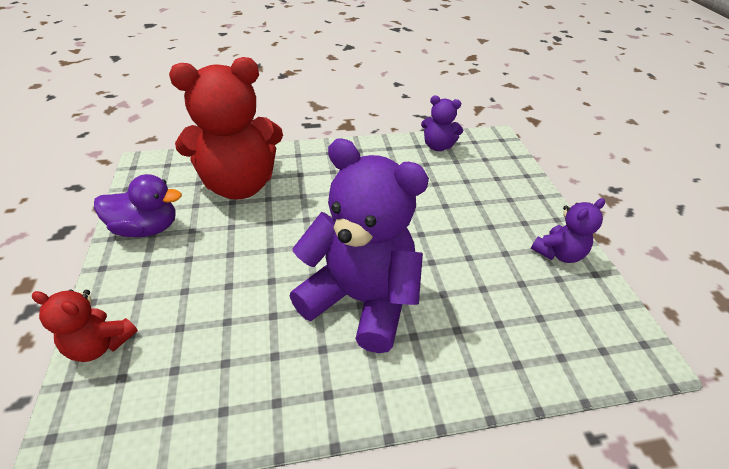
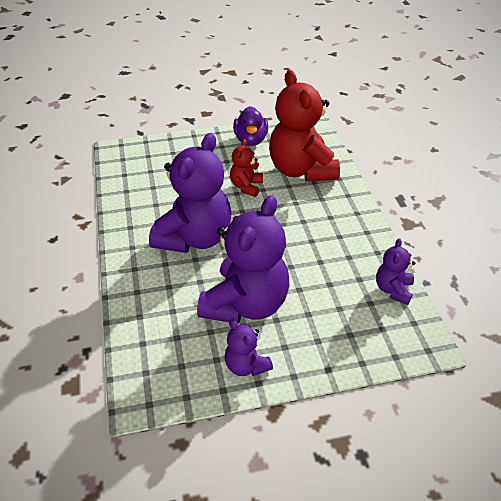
camera: 90 degrees right, 0 degrees up
red teddy bear [32,289,138,362] -> red teddy bear moved to [230,139,263,197]
none -> purple teddy bear [197,195,289,324]

